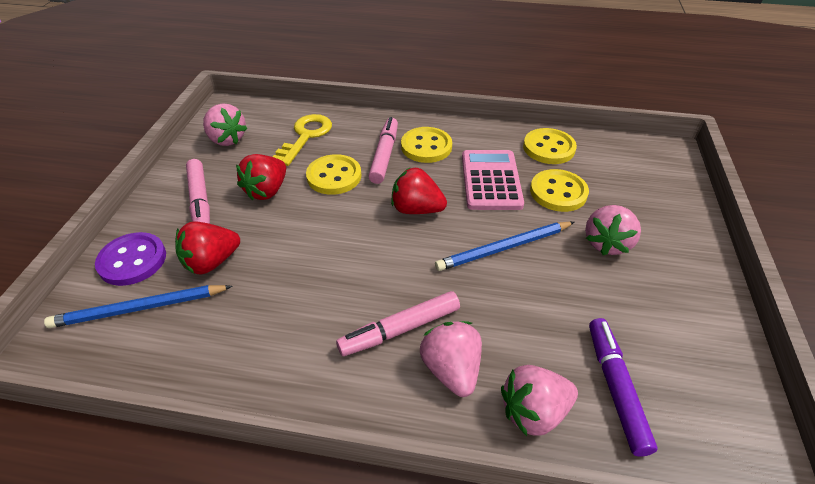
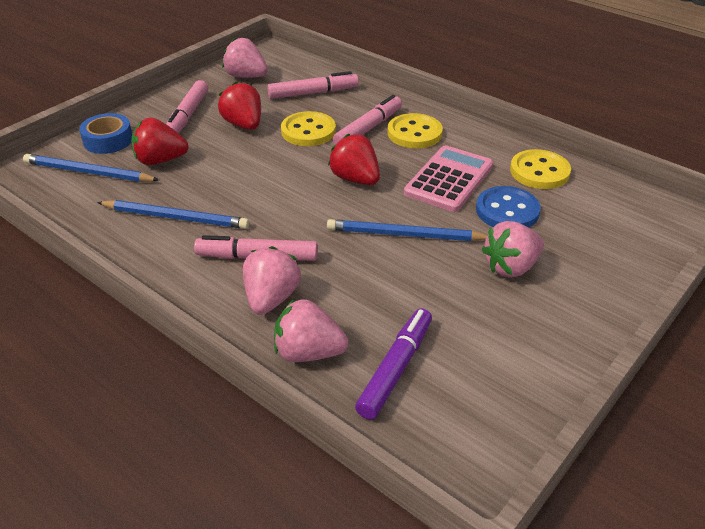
camera: 30 degrees right, 5 degrees down
purple button [95,232,166,286] -> blue tape [79,113,132,154]
pink strawberry [203,103,248,146] -> pink strawberry turned 135 degrees clockwise [222,38,268,78]
red strawberry [236,154,286,200] -> red strawberry turned 90 degrees clockwise [218,82,261,130]
yellow key [273,114,332,166] -> pink marker [267,71,359,99]
yellow button [530,169,589,212] -> blue button [476,186,541,228]
none -> blue pencil [97,200,249,229]

